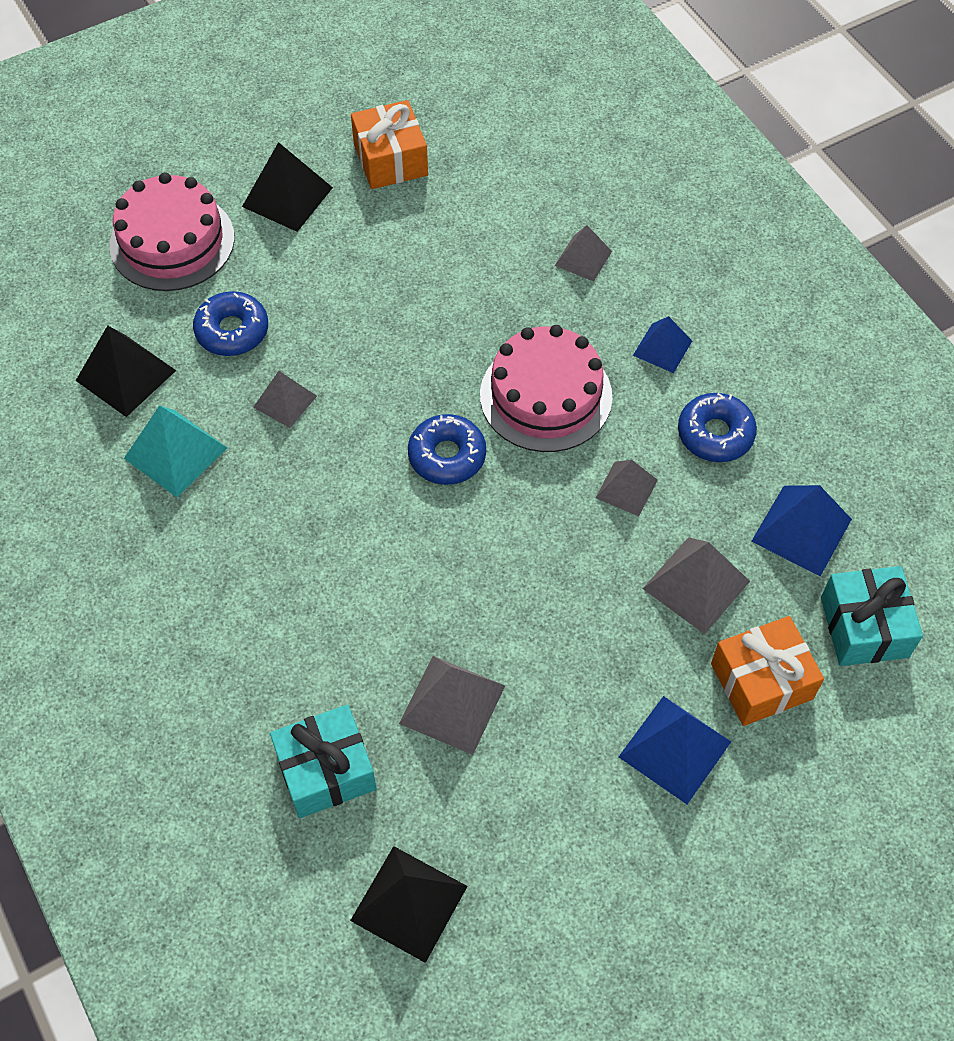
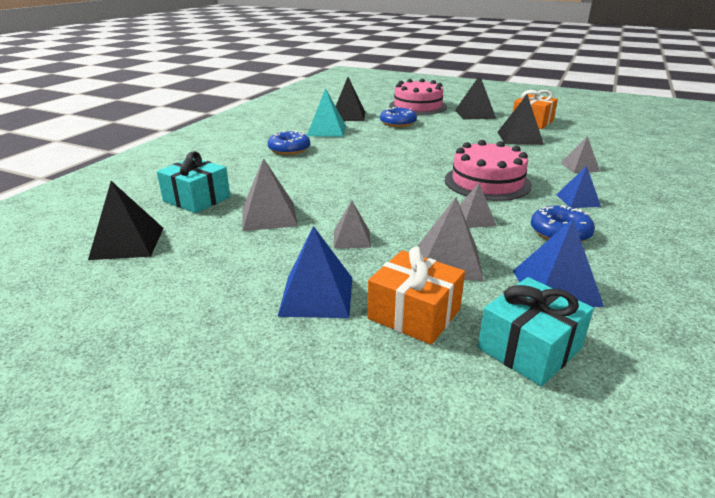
camera: 55 degrees right, 30 degrees down
grey pyramid [253,371,317,428] -> grey pyramid moved to [334,201,371,248]
blue donut [408,414,486,485] -> blue donut moved to [268,131,310,155]
none -> black pyramid [497,94,544,145]

